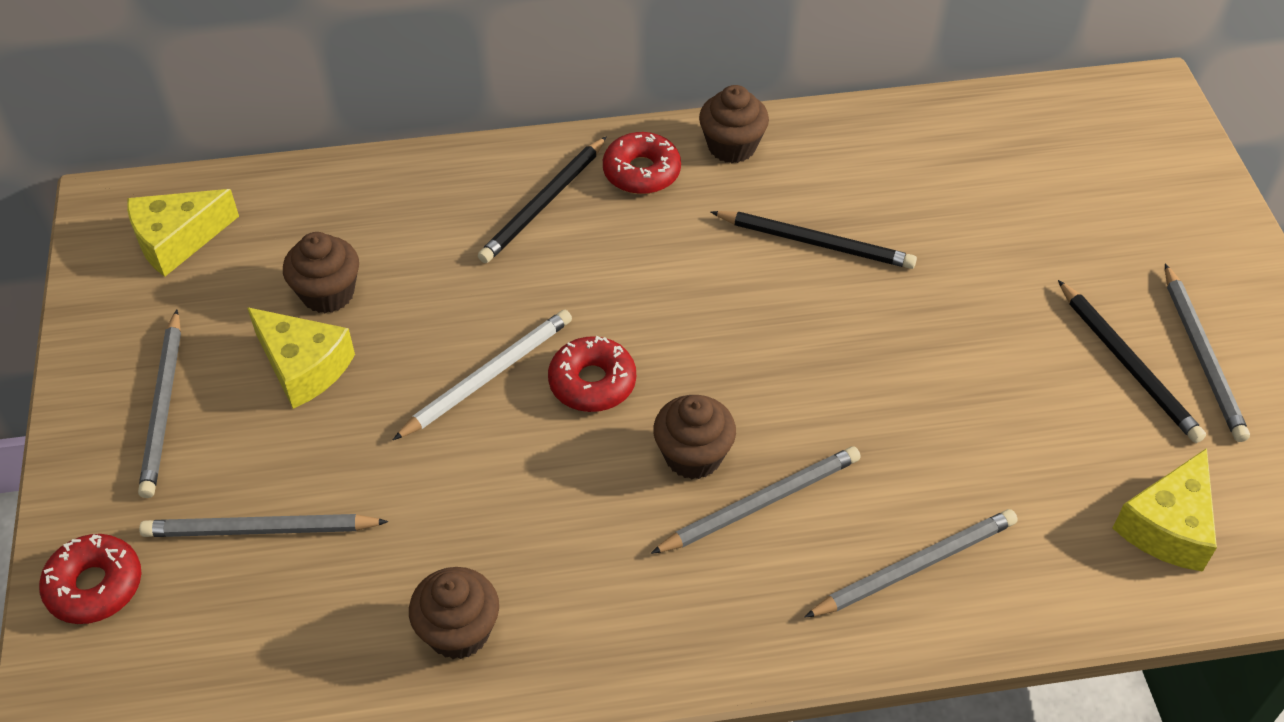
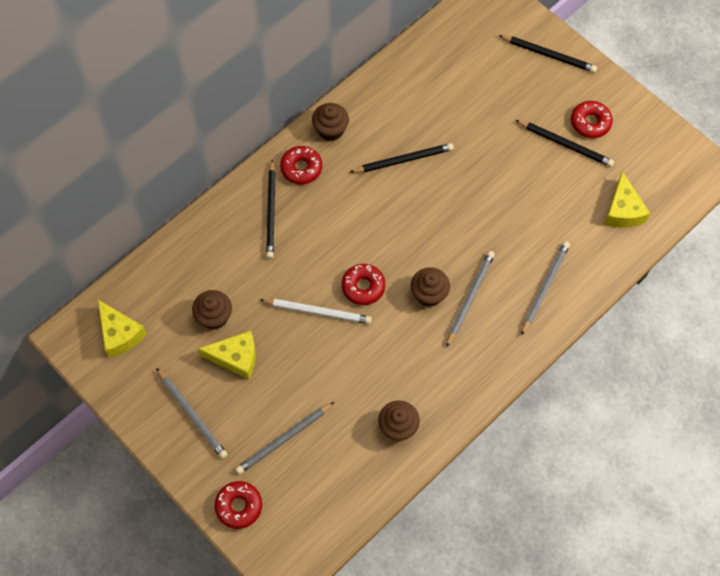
camera: 35 degrees left, 15 degrees up
yellow cheese [127,189,239,277] -> yellow cheese turned 60 degrees counterclockwise [98,300,147,358]
white pencil [393,310,572,440] -> white pencil turned 90 degrees clockwise [260,299,372,324]
grey pencil [1165,264,1250,442] -> red donut [571,101,613,138]
none -> black pencil [499,35,597,73]

